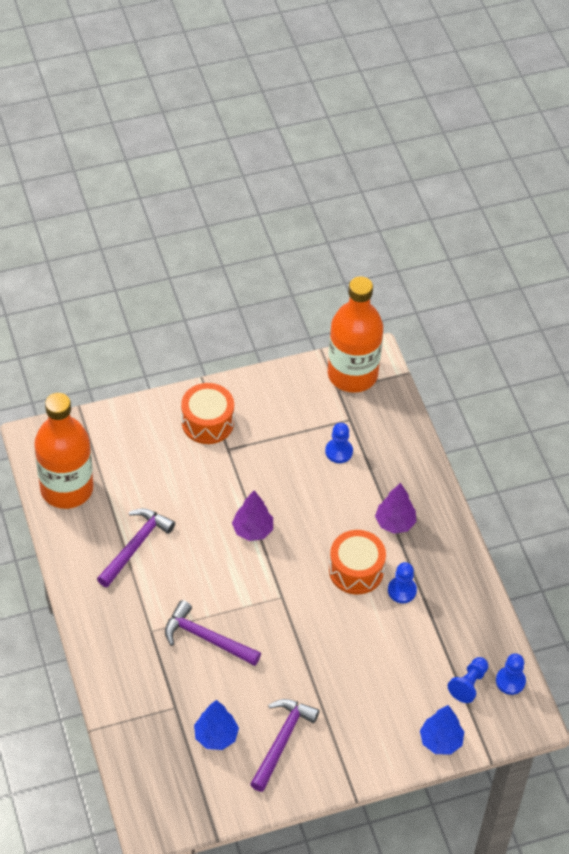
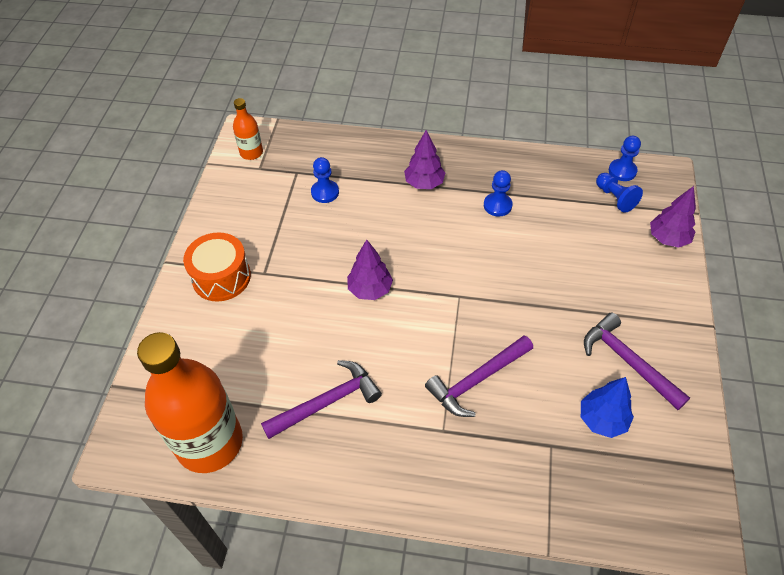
camera: 60 degrees left, 0 degrees up
purple hammer [97,508,175,587] -> purple hammer turned 90 degrees clockwise [261,360,382,439]
orange bottle [328,276,383,393] -> orange bottle [233,98,263,160], size x0.46
orange drum [329,530,386,594] -> none
blue tree [420,705,464,755] -> purple tree [650,186,696,248]

